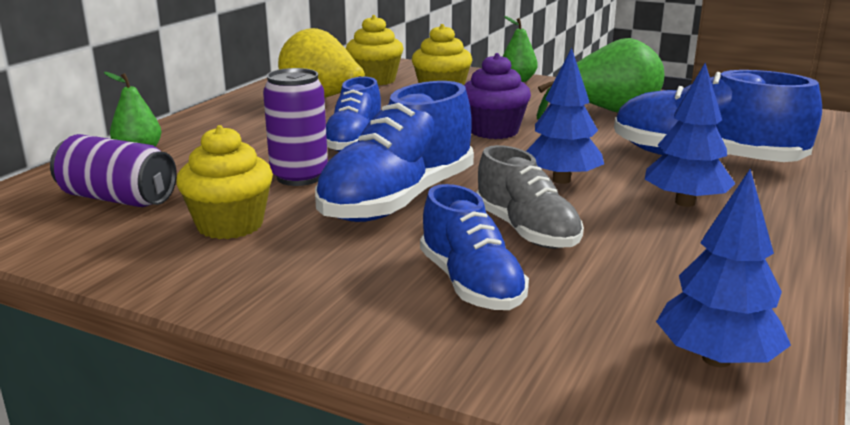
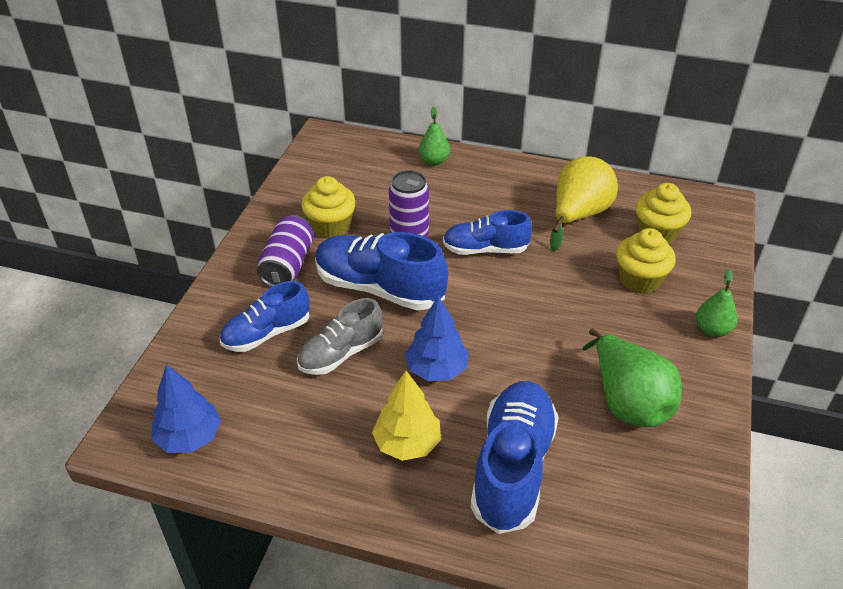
camera: 80 degrees right, 20 degrees up
purple can [50,134,177,207] -> purple can moved to [257,215,314,287]
purple cupcake [464,53,531,139] -> none
blue tree [645,63,736,207] -> yellow tree [372,371,441,461]

